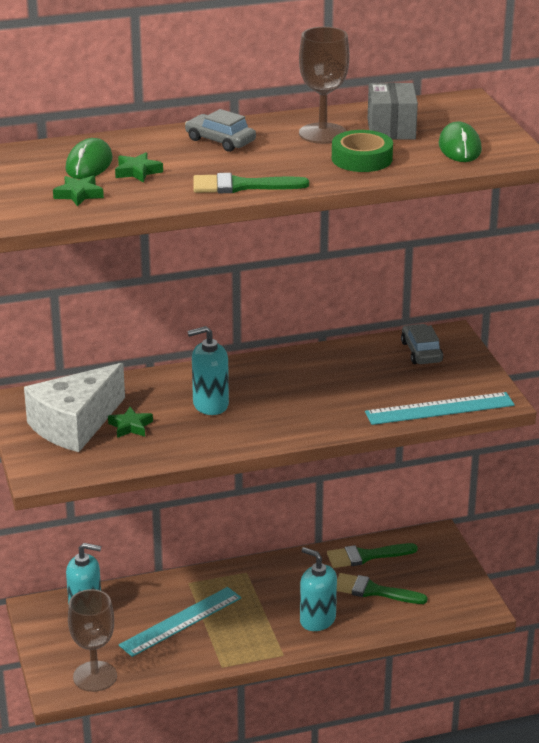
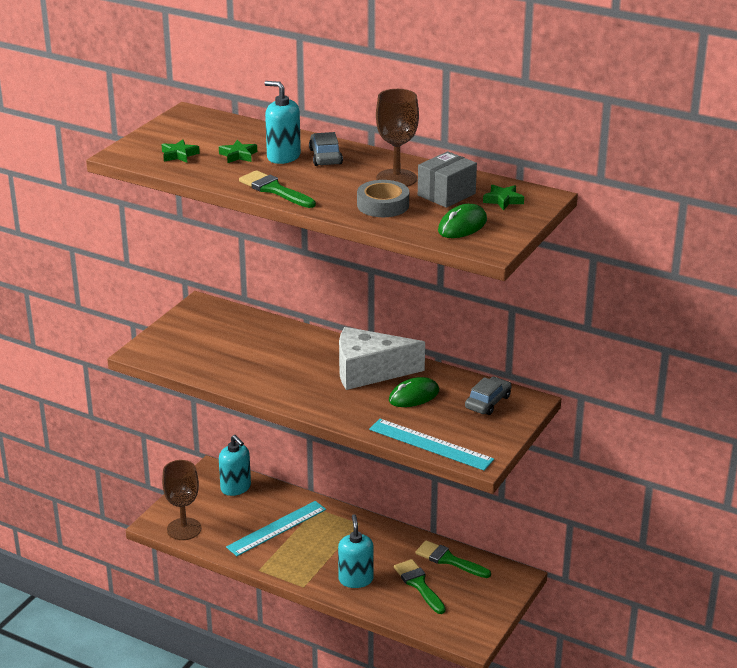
camera: 45 degrees right, 0 degrees up
white cheese [24,363,125,452] -> white cheese moved to [339,327,425,390]
green mouse [66,138,113,179] -> green mouse moved to [389,377,439,407]
green star [108,407,153,438] -> green star moved to [483,185,524,210]
turquoise ruler [119,587,241,657] -> turquoise ruler turned 45 degrees counterclockwise [226,501,326,556]
turquoise soap dispenser [187,326,229,415] -> turquoise soap dispenser moved to [264,81,301,164]
green tape [332,130,393,172] -> grey tape [357,180,409,217]

